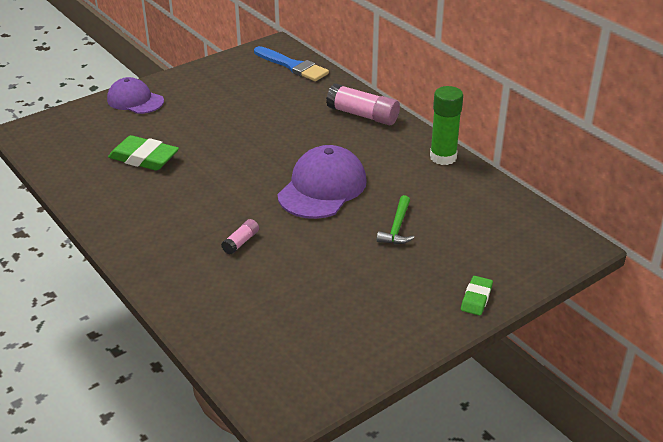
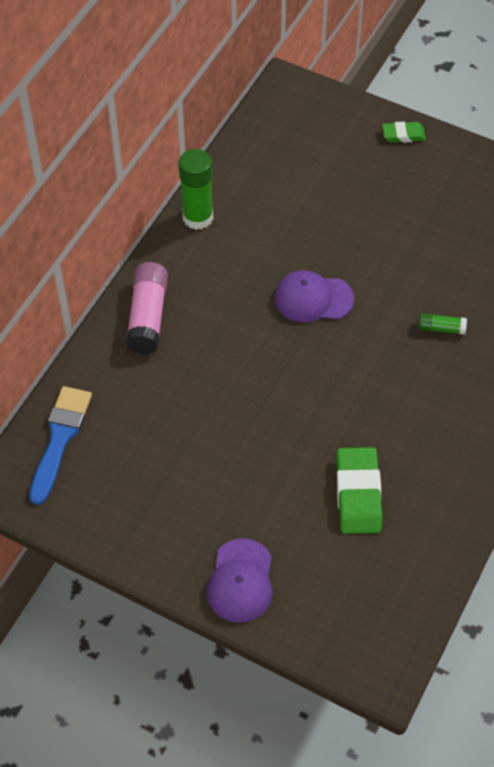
camera: 115 degrees left, 20 degrees up
pink glue stick [221,219,259,255] -> green glue stick [418,313,467,335]
purple cap [278,145,367,219] -> purple cap [275,270,354,322], size x0.66
green hammer [377,195,414,244] -> none

